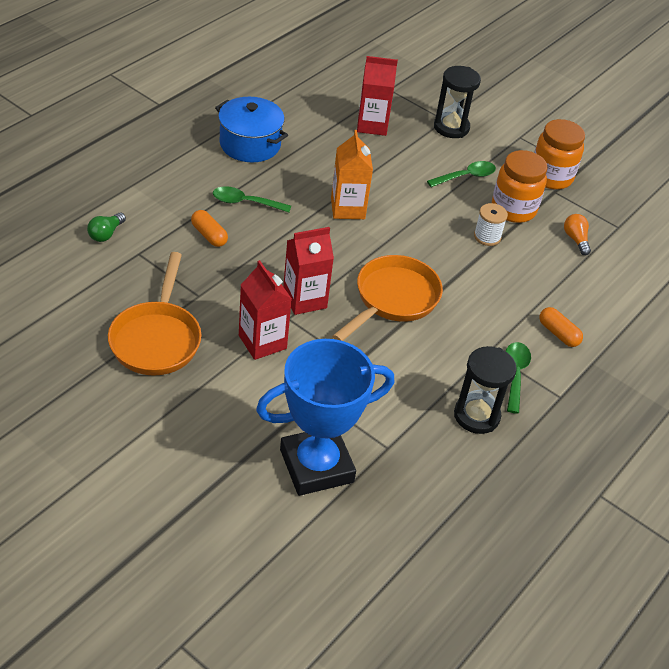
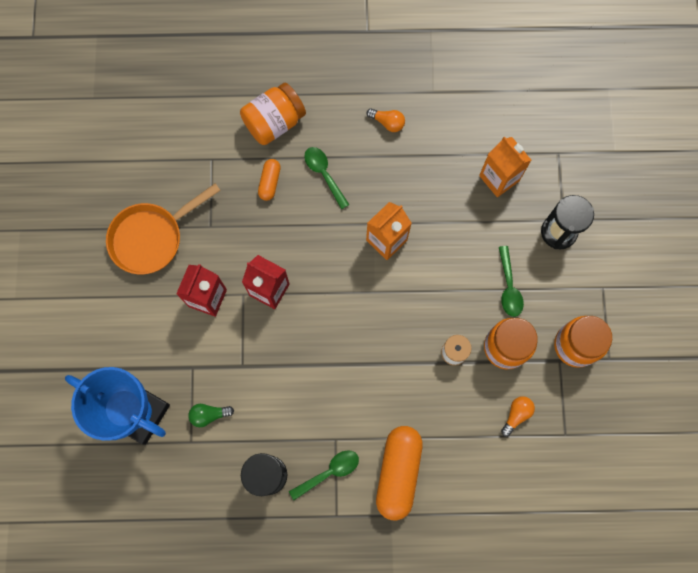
camera: 55 degrees right, 30 degrees up
green light bulb [87,213,126,242] -> green light bulb moved to [188,404,234,427]
blue pot [215,97,288,162] -> orange light bulb [366,108,405,132]
orange pan [332,255,443,341] -> none
red carton [357,56,398,136] -> orange carton [479,137,532,197]
green spoon [427,161,496,187] -> green spoon turned 60 degrees clockwise [499,246,524,317]
orange capsule [539,307,583,347] -> orange capsule [376,426,423,520], size x1.96
none -> orange jar [240,82,306,145]

